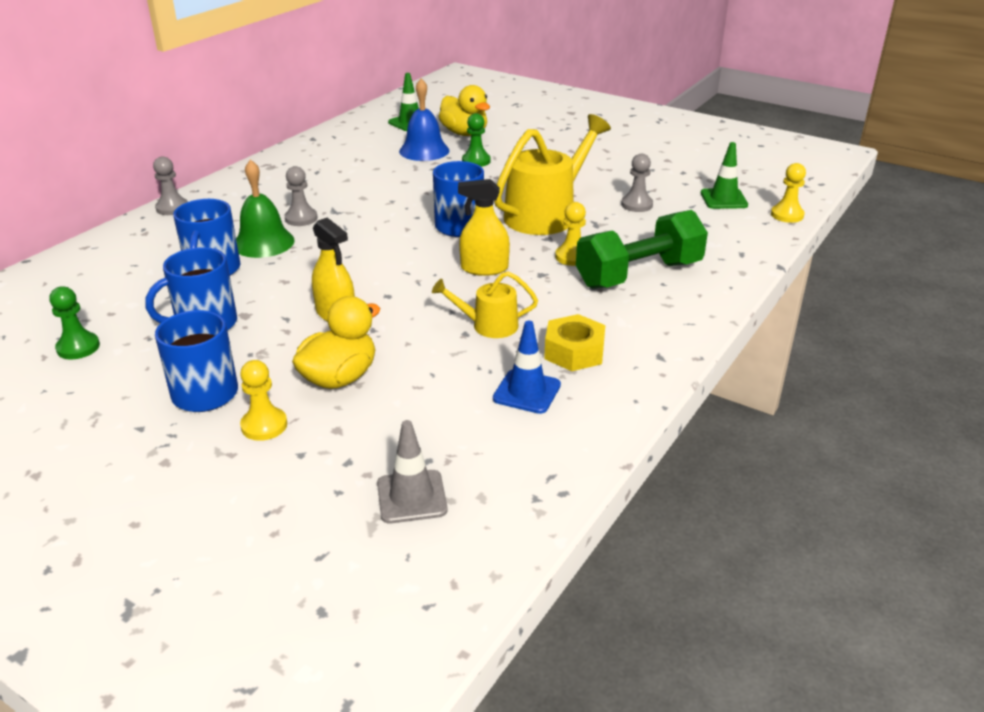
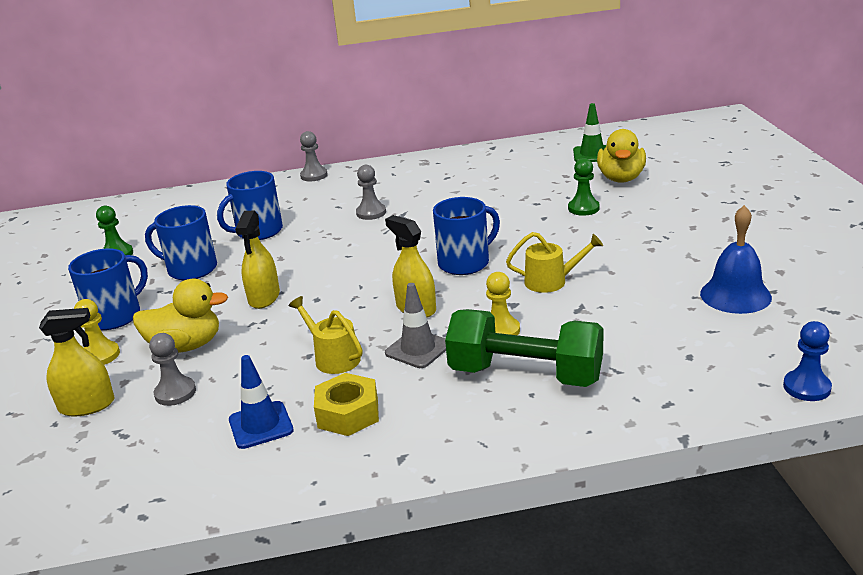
camera: 50 degrees right, 5 degrees down
green bell [236,159,295,258] -> none
grey traffic cone [377,420,448,523] -> grey traffic cone moved to [385,283,446,368]
blue bell [399,79,449,161] -> blue bell moved to [700,205,772,314]
yellow watering can [494,114,611,235] -> yellow watering can [506,232,603,293], size x0.52
grey pawn [621,154,653,212] -> grey pawn moved to [149,333,196,406]
green traffic cone [701,142,748,209] -> none
yellow pawn [771,163,806,223] -> blue pawn [783,321,832,401]
none -> yellow spray bottle [39,308,114,417]

